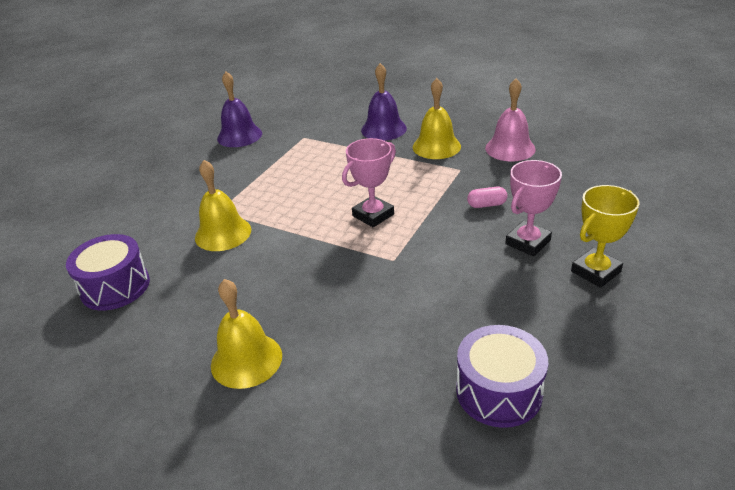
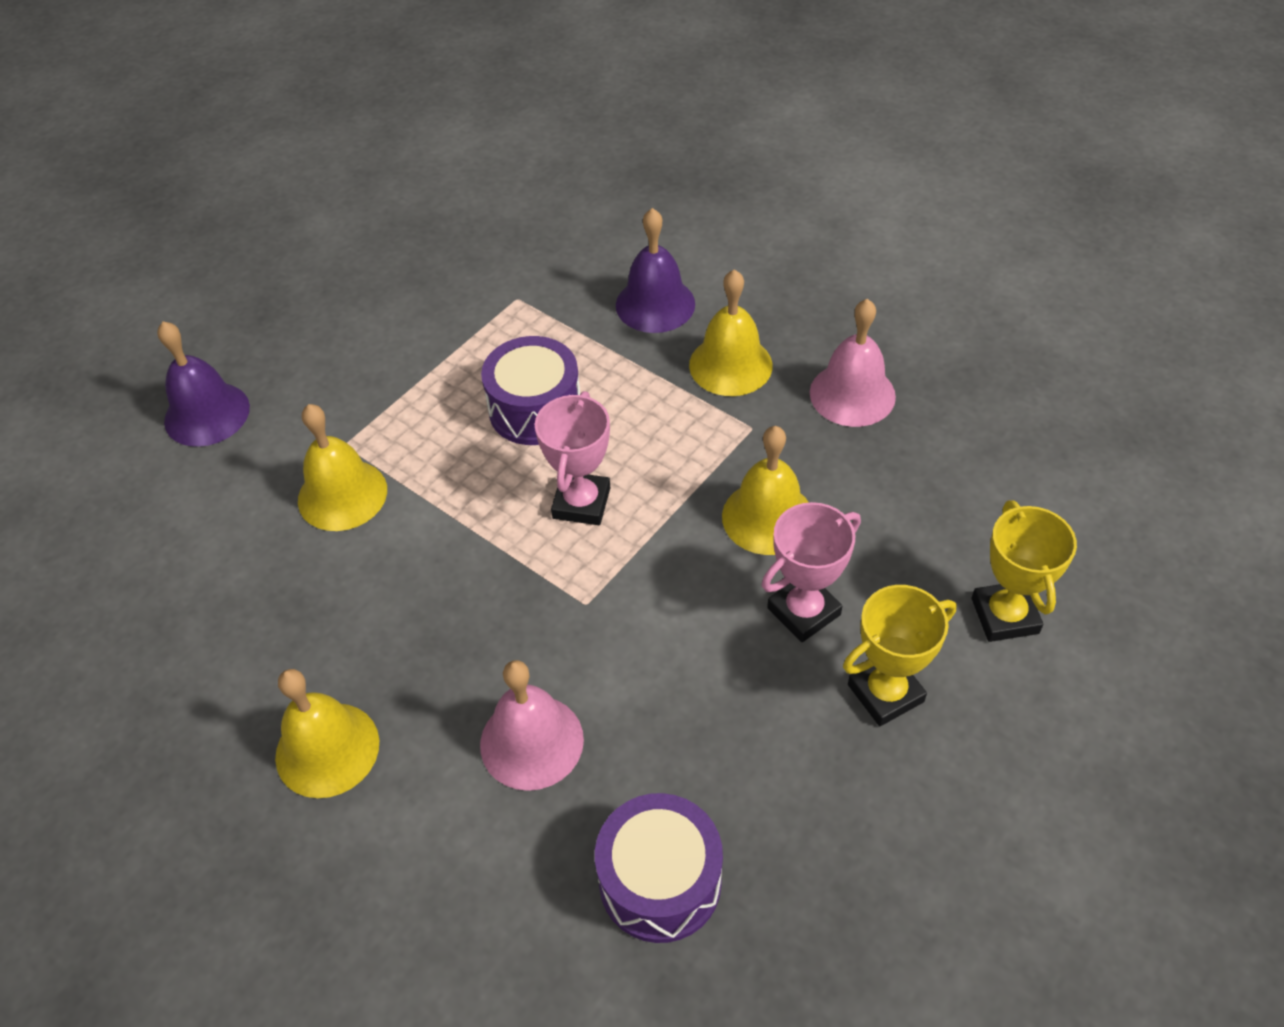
camera: 10 degrees right, 15 degrees up
purple drum [66,234,150,311] -> purple drum moved to [481,336,580,445]
purple bell [217,72,262,147] -> purple bell moved to [157,321,250,447]
pink trophy [342,138,396,228] -> pink trophy turned 45 degrees counterclockwise [535,391,610,525]
pink capsule [467,187,508,208] -> yellow bell [722,426,809,555]
none -> pink bell [480,660,584,791]
none -> yellow trophy [972,500,1077,642]

